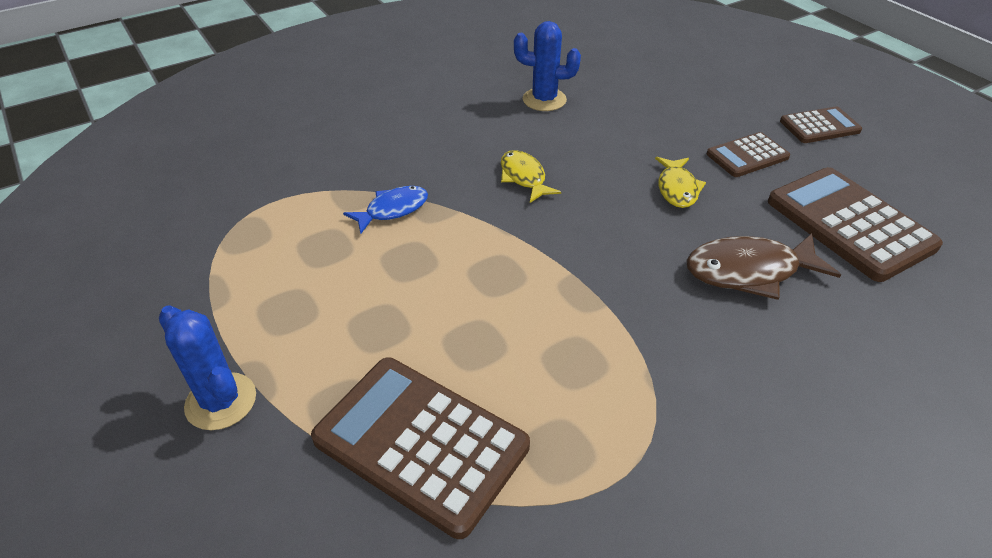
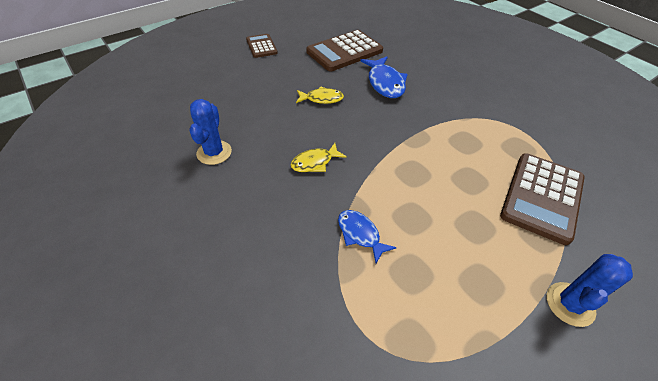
camera: 95 degrees left, 5 degrees up
brown fish [686,234,841,300] -> blue fish [360,57,408,98]
brown calculator [707,132,790,177] -> none

